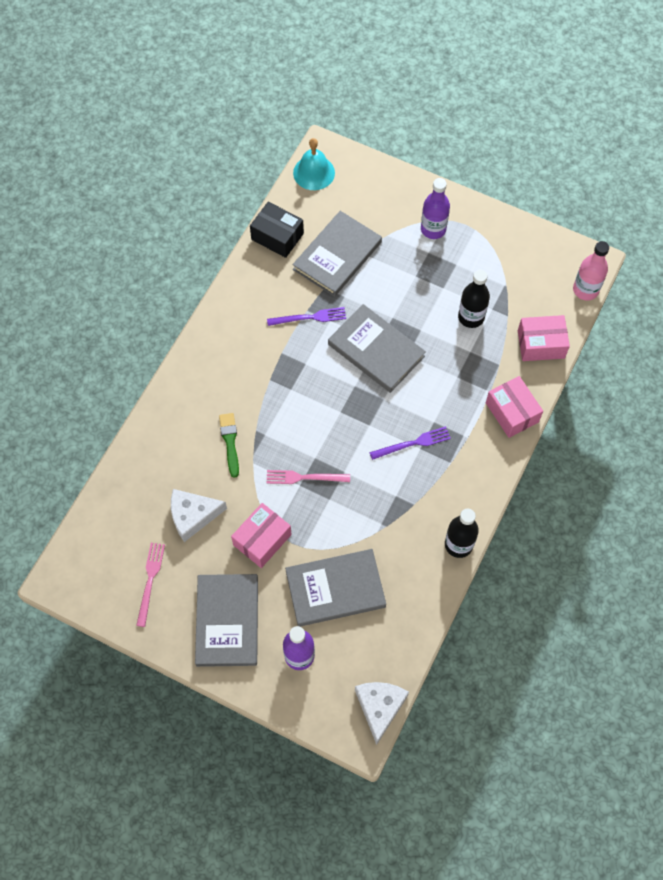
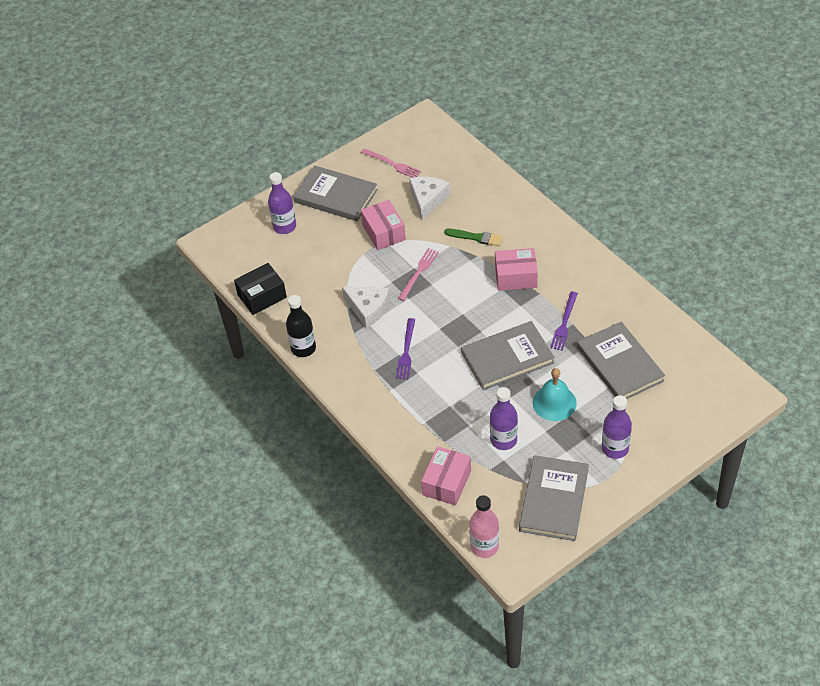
camera: 120 degrees right, 15 degrees down
black box [250,202,304,258] -> black box moved to [234,263,287,315]
grey book [285,549,386,627] -> grey book moved to [519,455,589,541]
turquoise bell [293,138,335,190] -> turquoise bell moved to [533,368,577,421]
white cheese [355,682,409,745] -> white cheese moved to [342,287,390,328]
black bottle [458,270,490,328] -> purple bottle [490,387,518,450]
pink box [486,376,543,438] -> pink box moved to [495,248,538,291]

